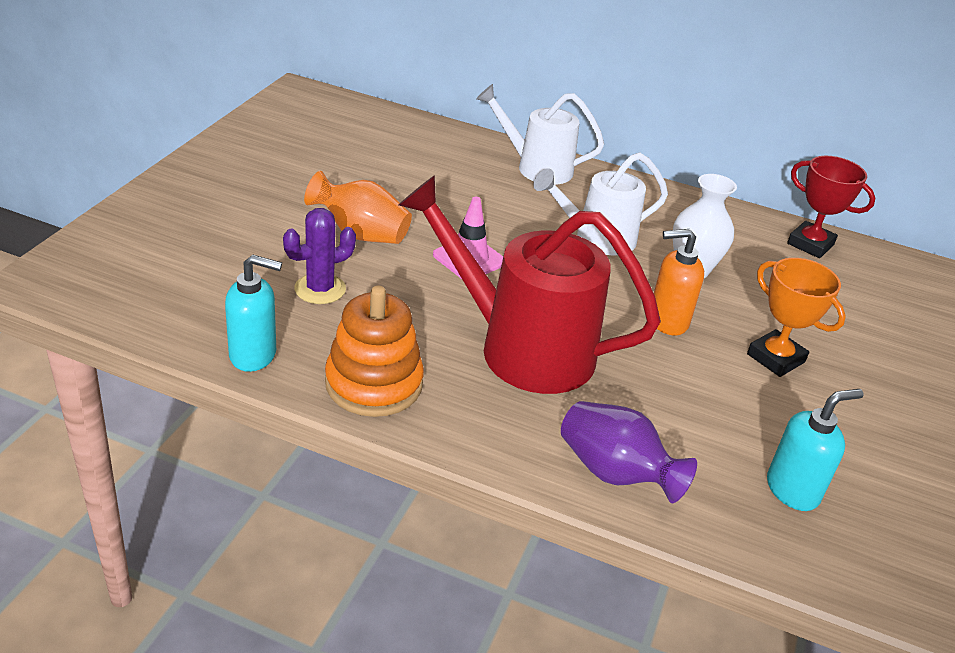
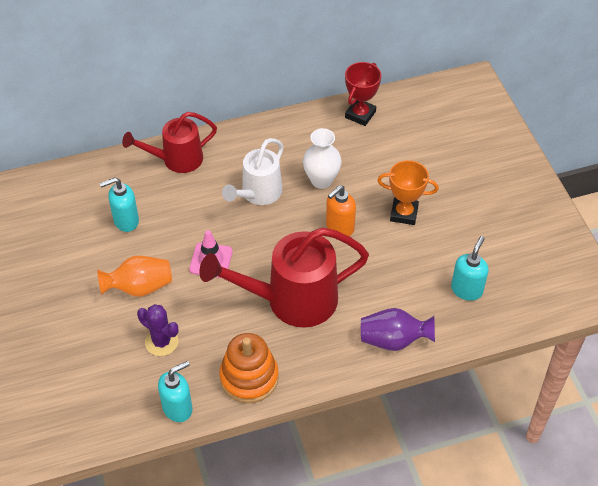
camera: 35 degrees left, 15 degrees up
purple cactus [283,208,356,304] -> purple cactus turned 75 degrees counterclockwise [137,304,178,356]
white watering can [476,84,604,185] -> red watering can [122,112,217,173]
red trophy [787,156,875,258] -> red trophy turned 60 degrees counterclockwise [345,62,381,126]
none -> turquoise soap dispenser [100,177,139,232]

